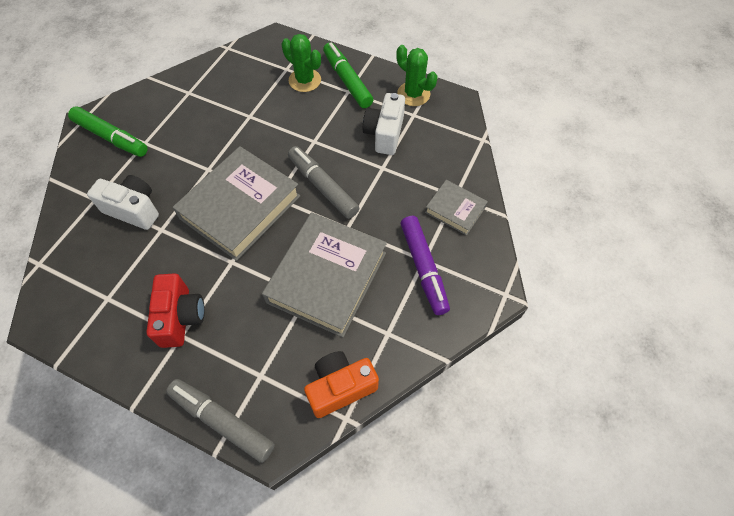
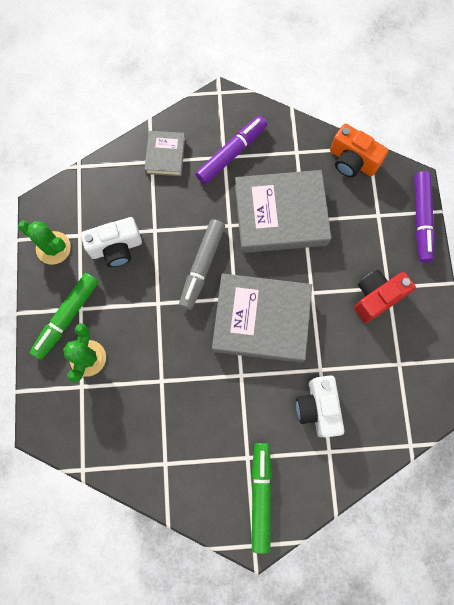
camera: 120 degrees left, 15 degrees up
grey marker [166,379,275,463] -> purple marker [414,171,435,263]
green cactus [396,45,438,106] -> green cactus turned 75 degrees counterclockwise [18,221,71,265]

